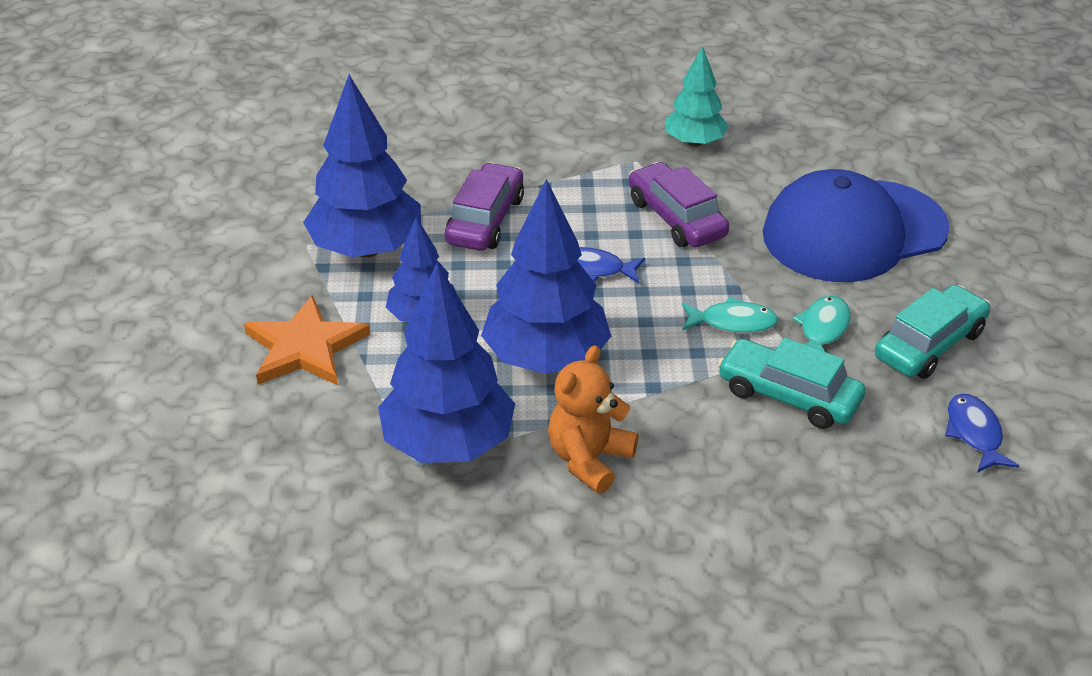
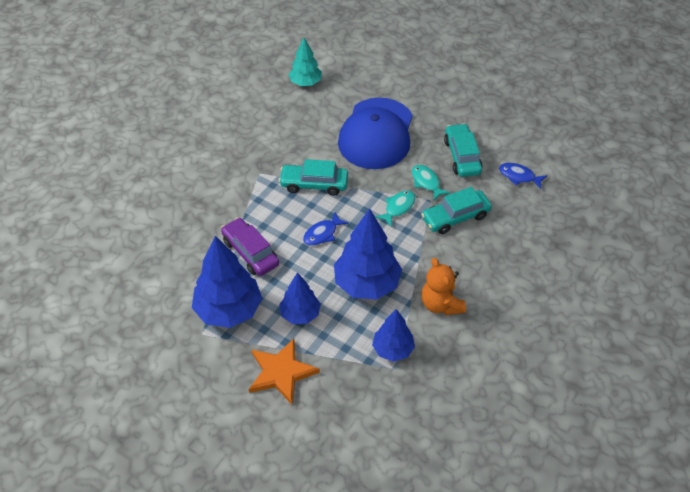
camera: 55 degrees left, 10 degrees up
blue tree [378,263,515,463] -> blue tree [372,309,415,362], size x0.59
purple car [629,162,729,247] -> turquoise car [279,159,348,196]
turquoise tree [665,46,728,147] -> turquoise tree moved to [289,38,322,86]

